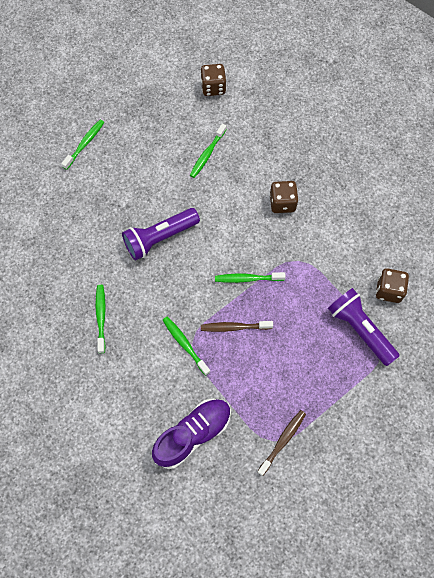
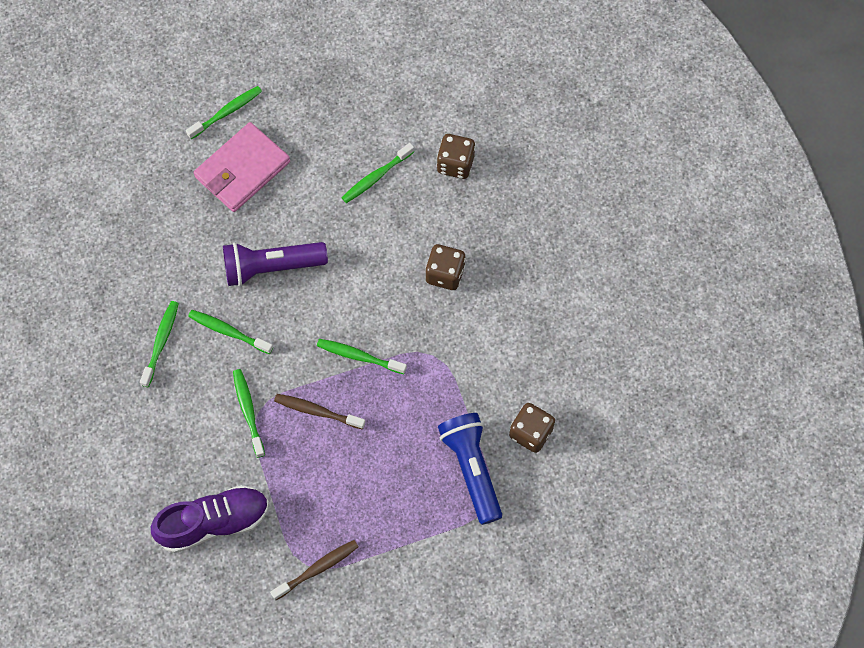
camera: 20 degrees right, 0 degrees up
brown dice [200,64,226,96] -> brown dice moved to [437,134,475,179]
purple flashlight [328,288,400,366] -> blue flashlight [438,413,502,525]
none -> green toothbrush [188,310,273,354]
none -> pink wallet [194,122,290,212]

